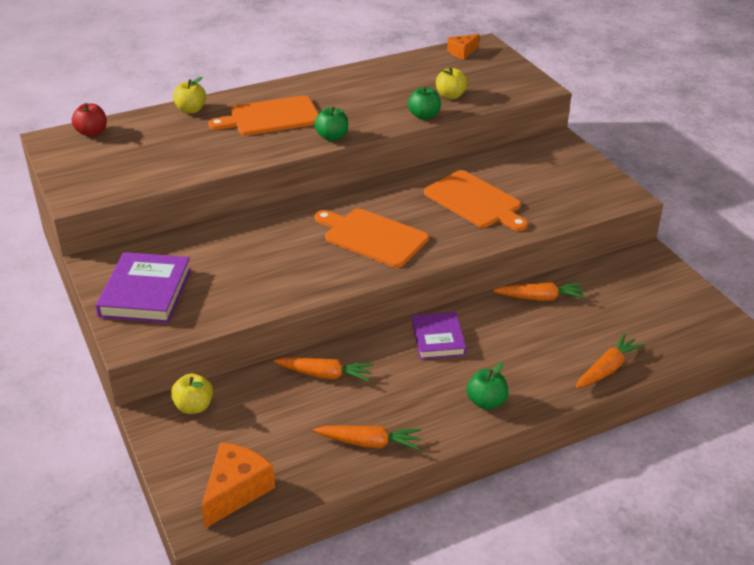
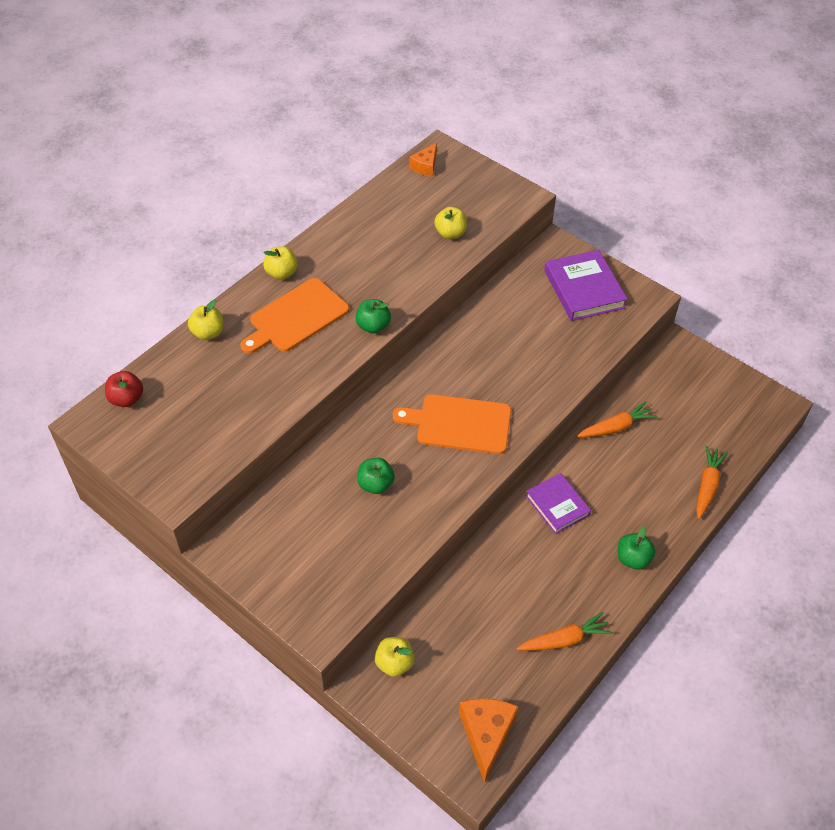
camera: 25 degrees left, 15 degrees up
purple book [96,252,192,323] -> purple book moved to [544,250,628,321]
orange carrot [274,357,374,382] -> none
green apple [408,87,441,120] -> green apple moved to [357,458,395,494]
orange cutting board [424,170,528,231] -> none
none -> yellow apple [263,246,298,280]

